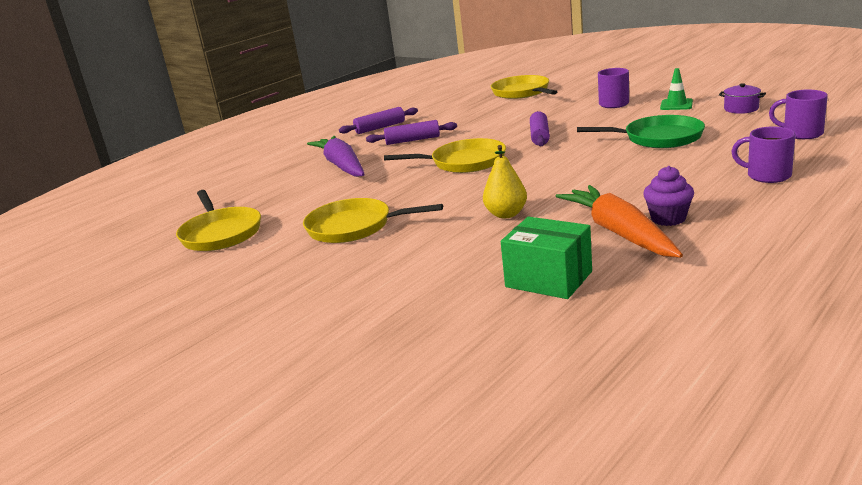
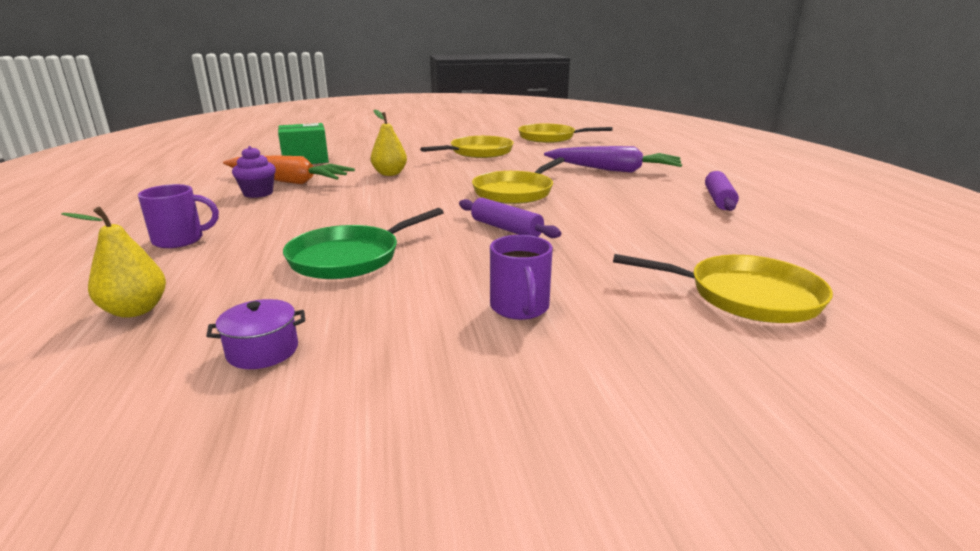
camera: 125 degrees right, 0 degrees up
purple rolling pin [366,120,457,145] -> none
green traffic cone [660,68,693,110] -> none
purple mug [769,90,828,139] -> yellow pear [61,207,166,318]

